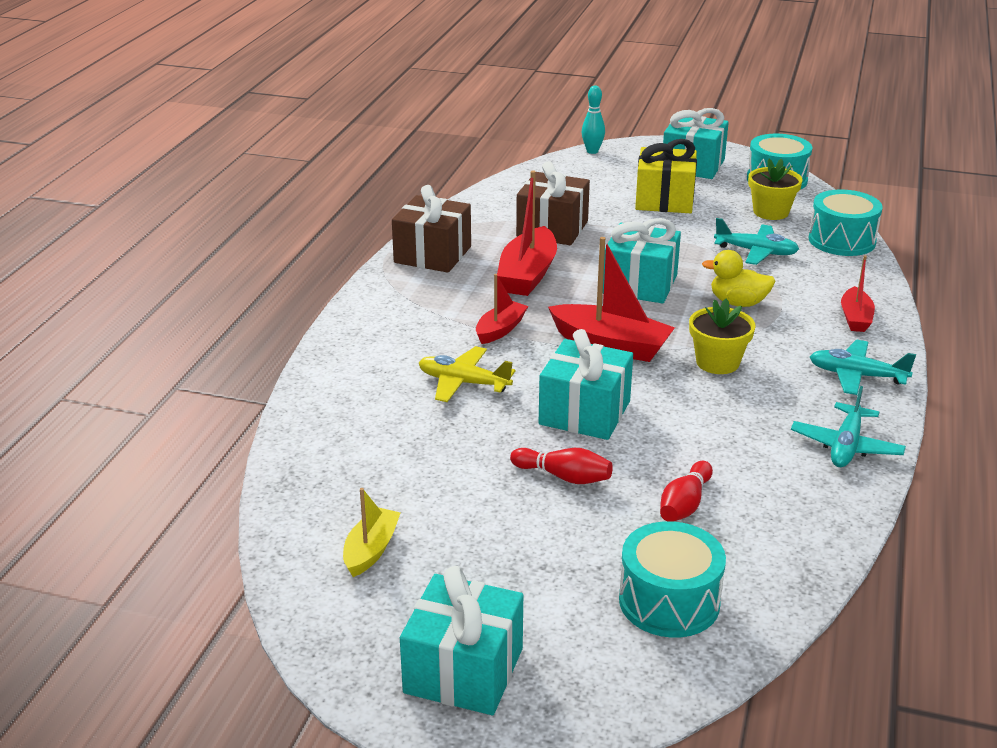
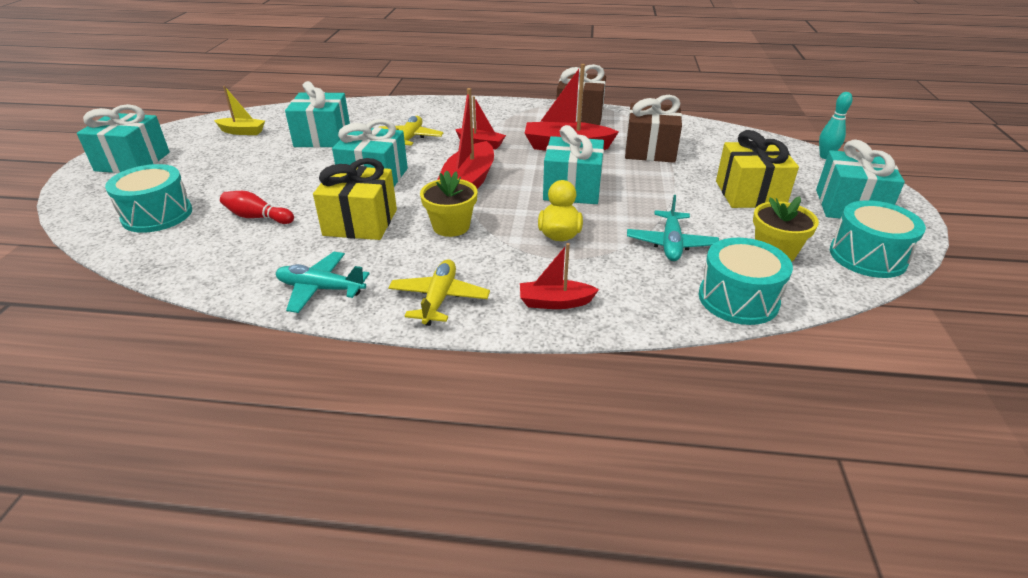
camera: 80 degrees right, 5 degrees up
red bowling pin [510,448,613,484] -> none
turquoise plane [810,340,916,395] -> yellow plane [388,259,490,326]
none -> turquoise gift [285,81,350,147]
none -> yellow gift [313,158,397,240]

